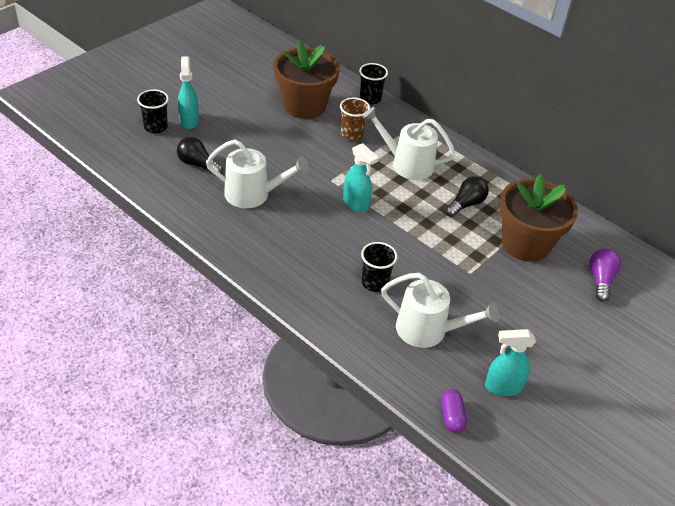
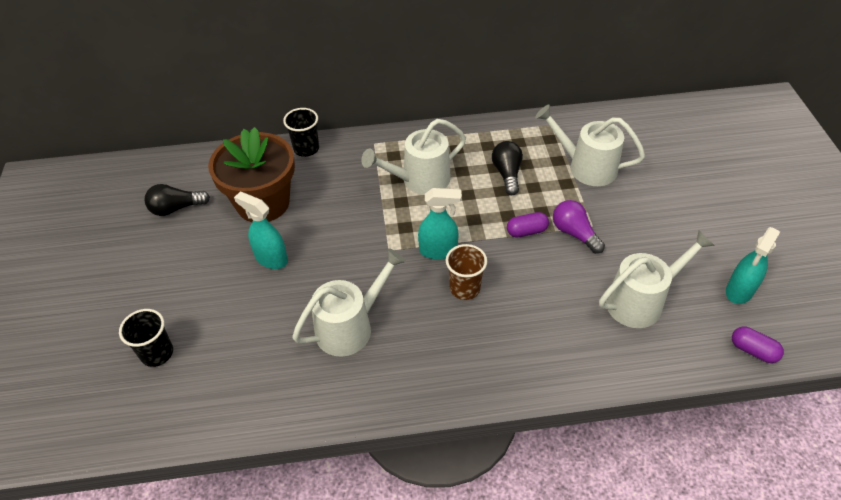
camera: 45 degrees left, 5 degrees up
black light bulb [177,137,223,176] -> black light bulb moved to [145,184,210,216]
turquoise spray bottle [178,56,199,129] -> turquoise spray bottle moved to [234,192,288,269]
brown cup [340,98,370,141] -> brown cup moved to [446,244,487,300]
black cup [361,242,398,292] -> none
brown flower pot [499,174,578,262] -> white watering can [535,105,645,186]
purple light bulb [590,248,621,302] -> purple light bulb moved to [553,200,605,254]
none -> purple capsule [507,212,549,237]

